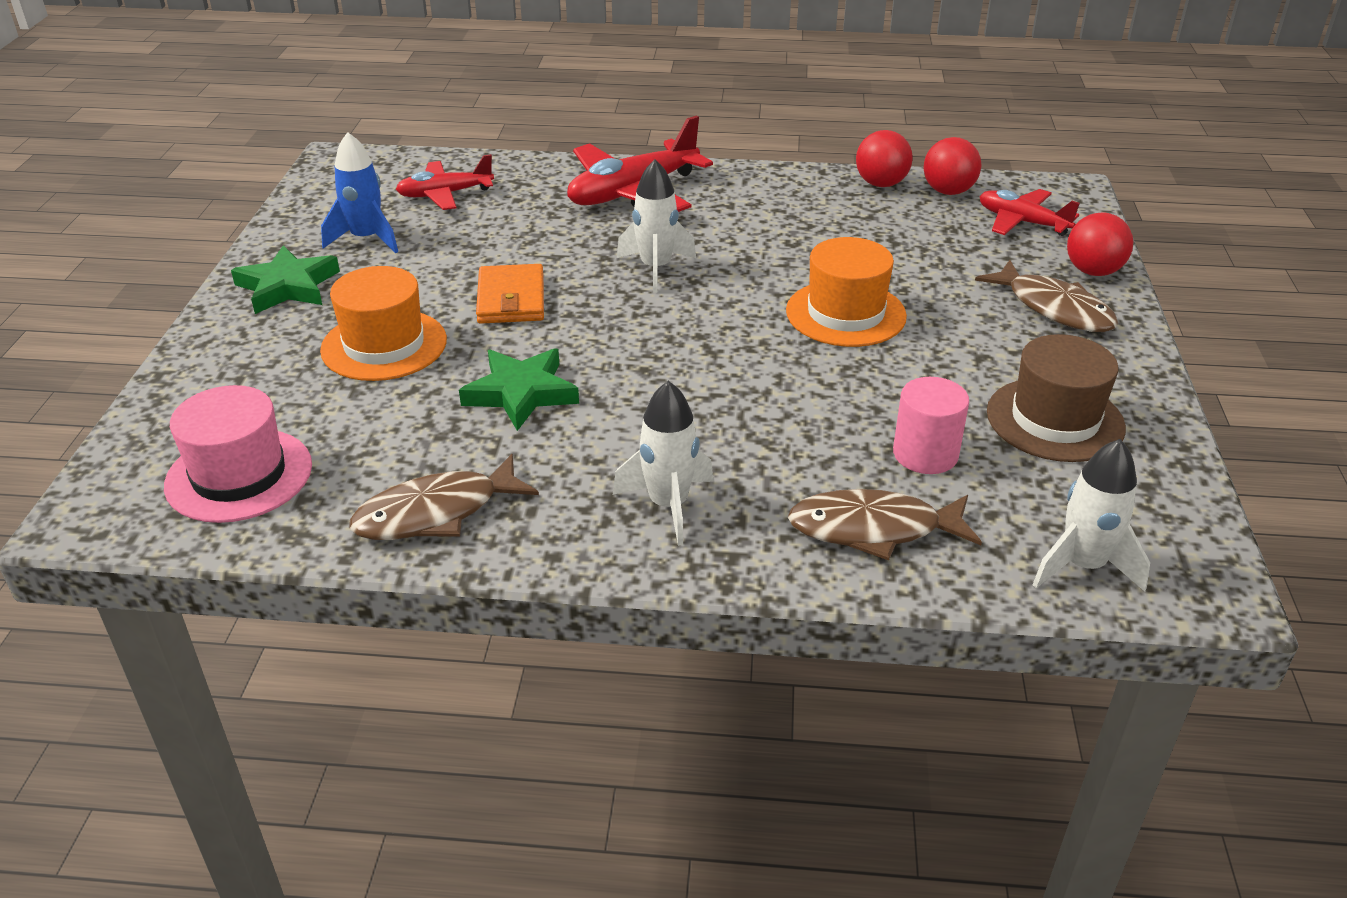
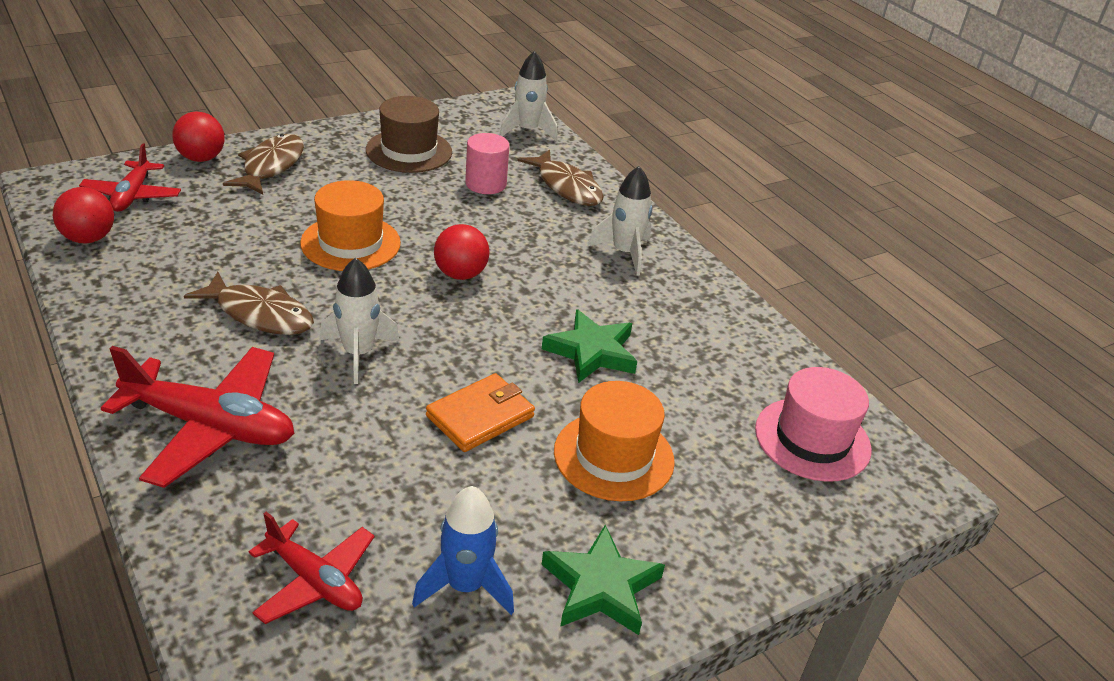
camera: 130 degrees left, 0 degrees up
brown fish [350,454,539,540] -> brown fish moved to [184,271,314,335]
red ball [856,130,912,187] -> red ball moved to [434,224,489,280]

